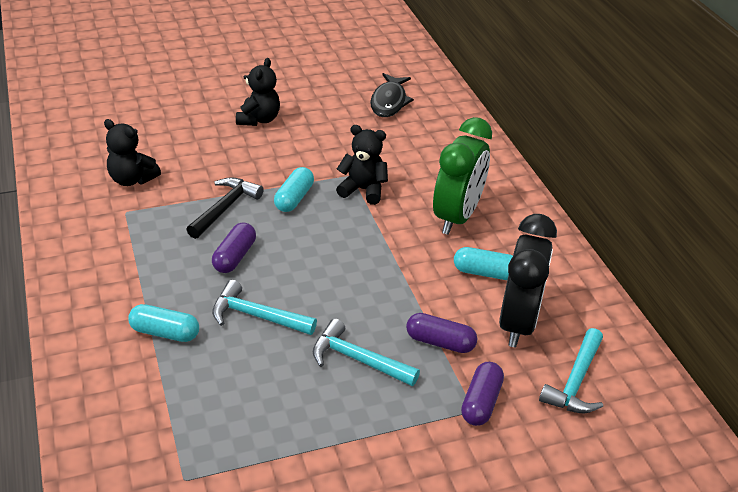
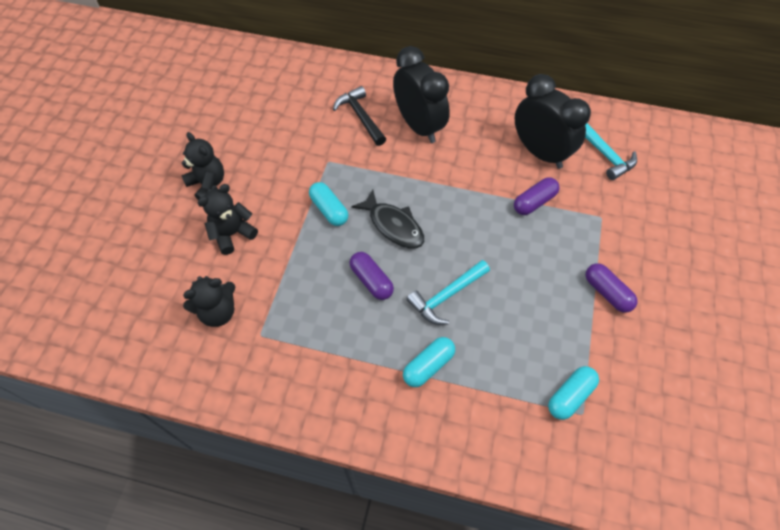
camera: 55 degrees left, 20 degrees up
black hammer [186,177,264,239] -> black hammer moved to [333,86,386,146]
turquoise hammer [313,319,420,386] -> none
black teddy bear [336,125,388,205] -> black teddy bear moved to [197,184,258,255]
black fish [370,73,414,117] -> black fish moved to [351,190,424,248]
green clock [433,117,492,235] -> black clock [393,46,450,143]
turquoise capsule [454,247,513,280] -> turquoise capsule moved to [548,366,599,420]
purple capsule [461,362,504,426] -> purple capsule moved to [586,263,637,313]

